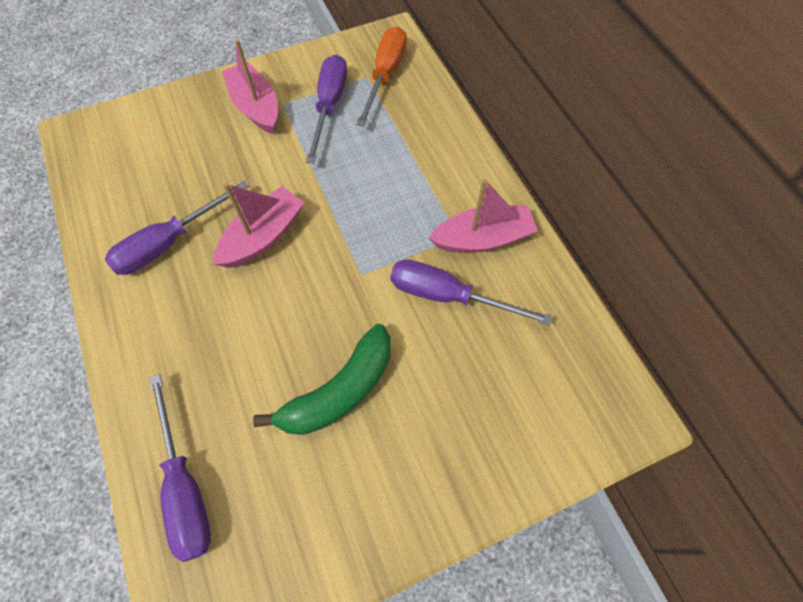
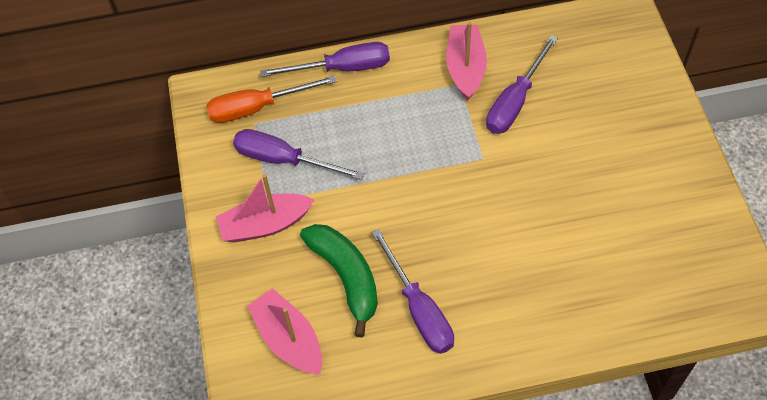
camera: 75 degrees left, 5 degrees down
purple screwdriver [149,374,211,562] -> purple screwdriver moved to [260,42,390,77]
pink boat [213,183,305,268] -> pink boat moved to [247,288,322,374]
green banana [253,324,391,435] -> green banana moved to [300,224,378,337]
orange screwdriver [356,26,407,126] -> orange screwdriver turned 45 degrees counterclockwise [206,75,337,123]

